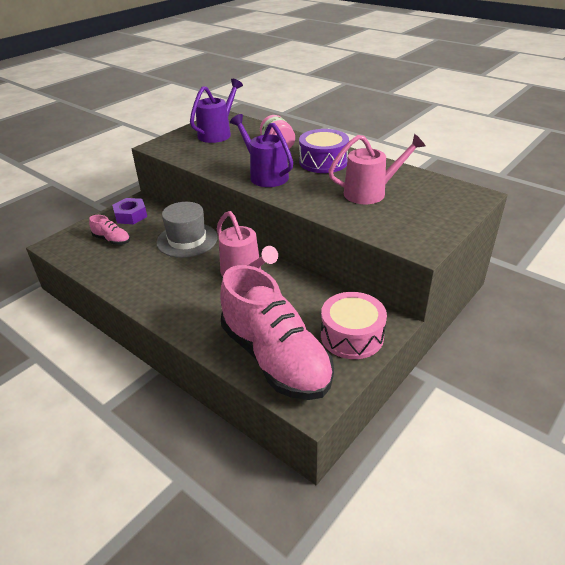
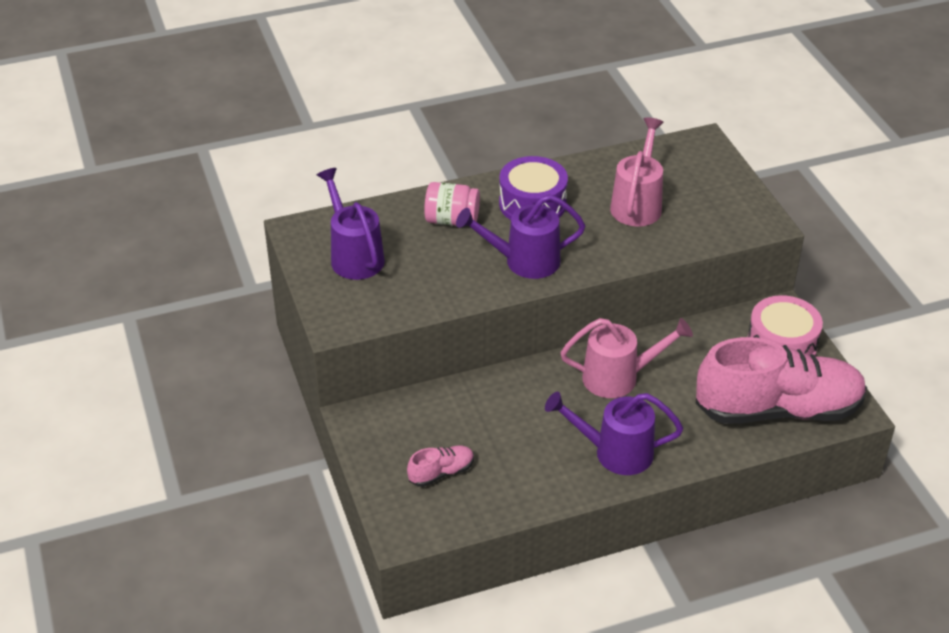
camera: 60 degrees left, 5 degrees up
purple nut [112,198,147,224] -> none
grey hat [156,202,218,258] -> none
none -> purple watering can [545,392,683,475]

